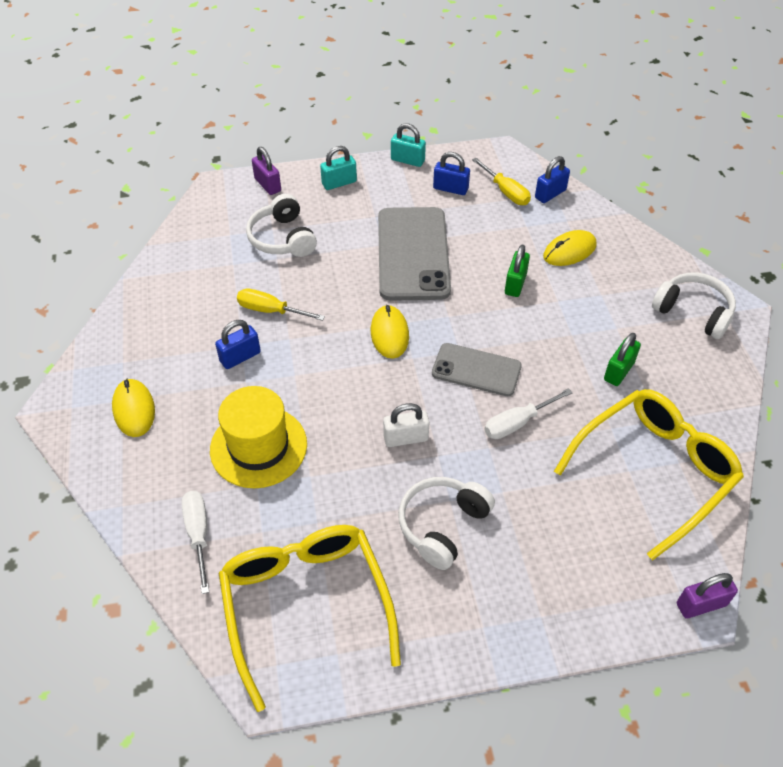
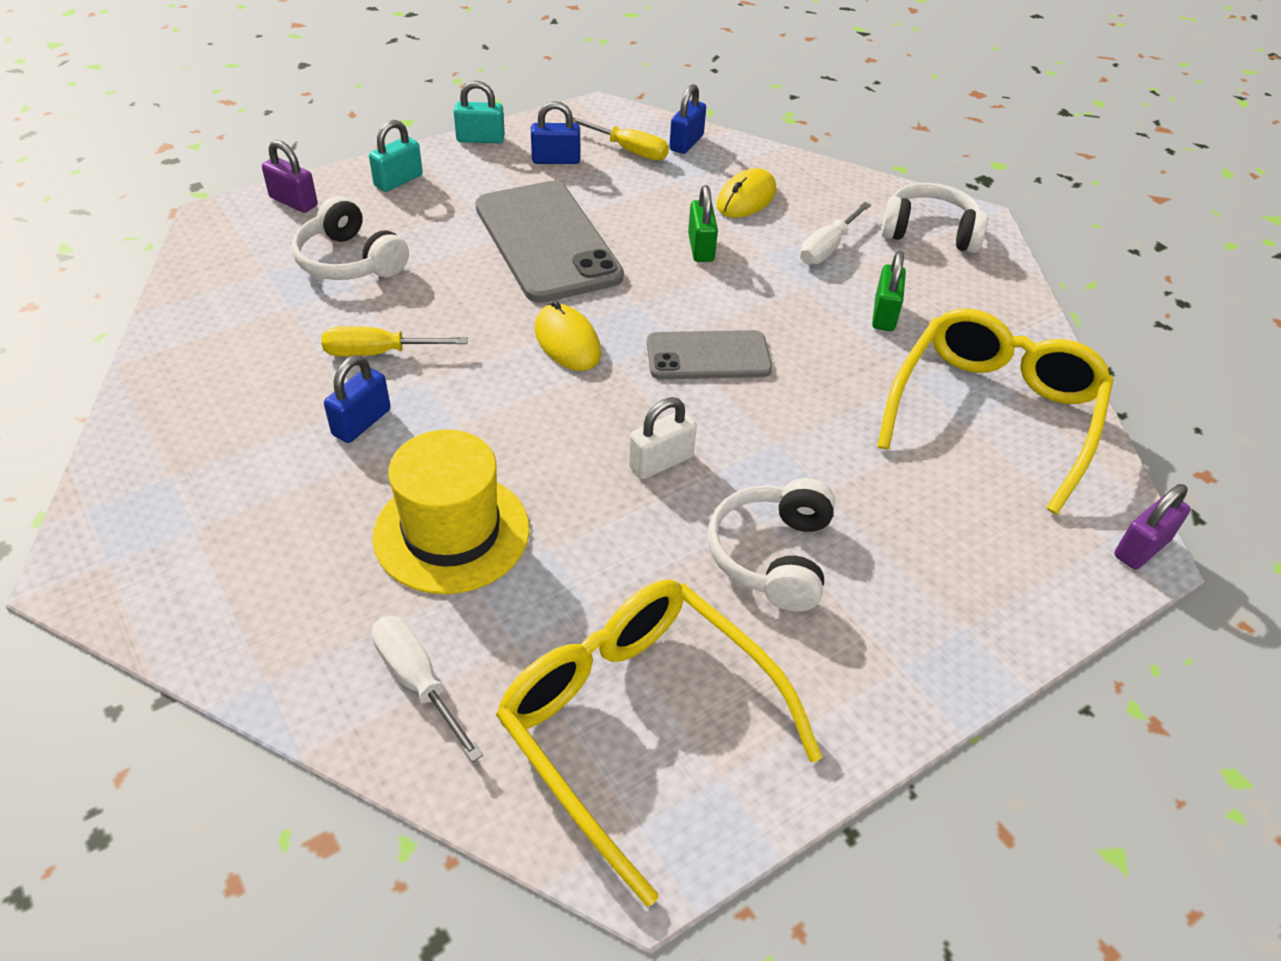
camera: 25 degrees left, 5 degrees down
yellow mouse [112,378,155,437] -> none
white screwdriver [484,388,573,439] -> white screwdriver moved to [800,202,871,265]

